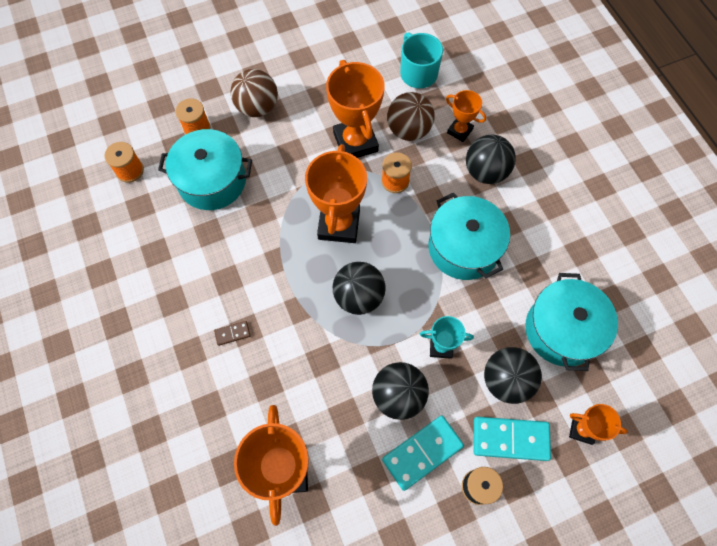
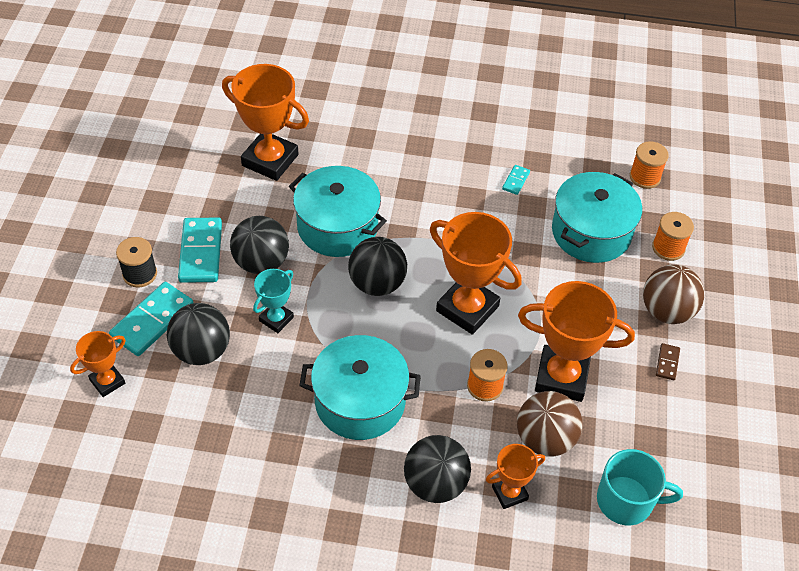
camera: 120 degrees right, 15 degrees down
brown domino [214,321,251,346] -> brown domino moved to [656,343,680,380]
turquoise pot [525,273,618,371] -> turquoise pot moved to [289,166,387,257]
none -> turquoise domino [502,165,530,195]

